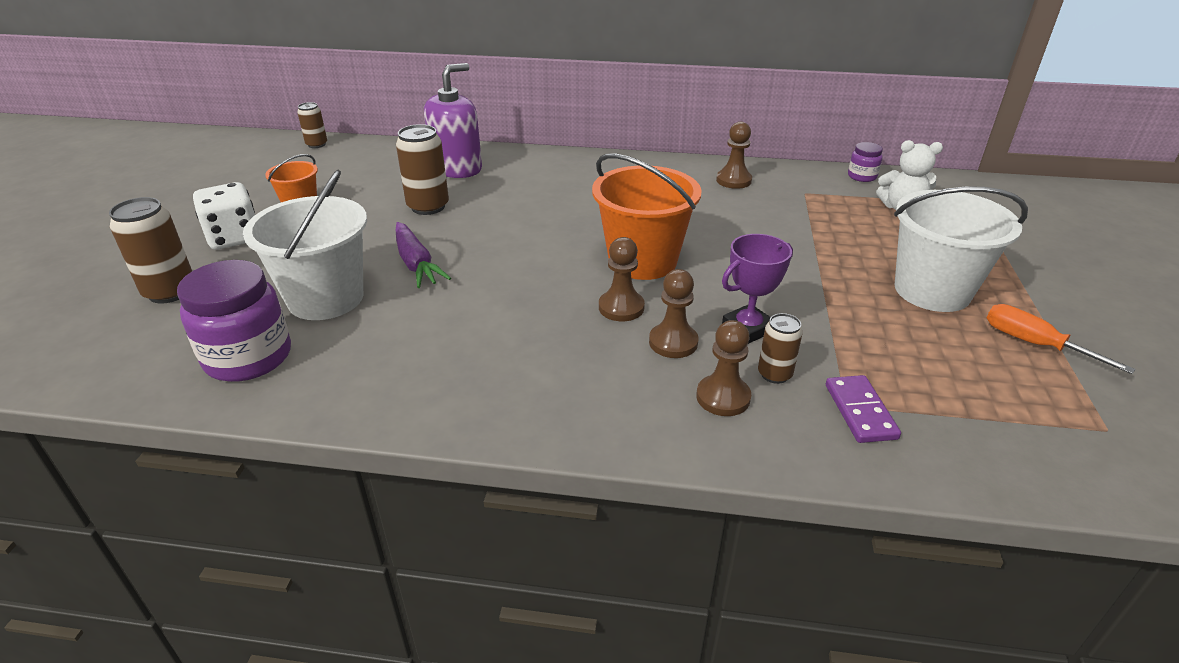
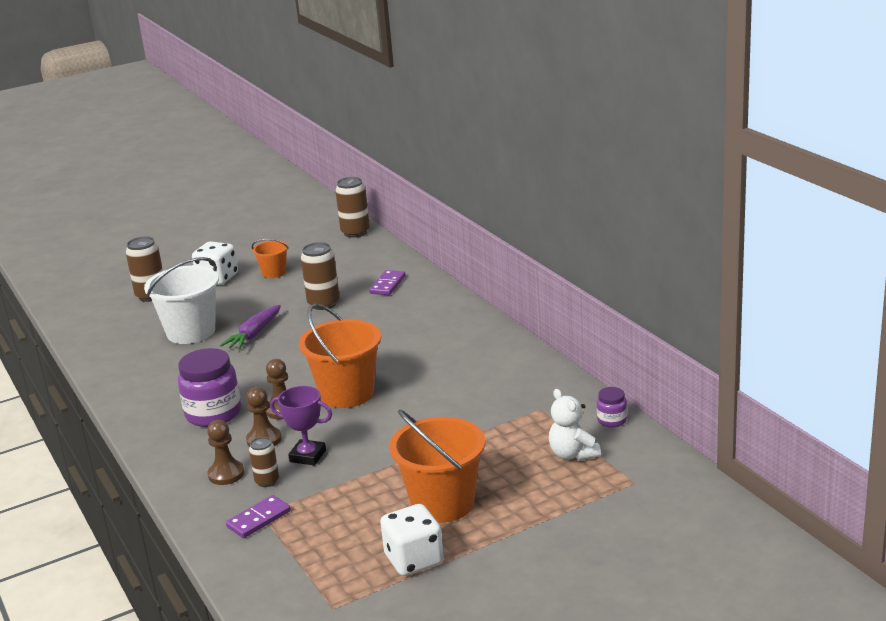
camera: 55 degrees right, 10 degrees down
purple jar [177,260,291,382] -> purple jar moved to [178,348,241,427]
brown can [297,102,327,148] -> brown can [335,177,370,238], size x1.68
purple soap dispenser [424,63,482,178] -> purple domino [369,270,405,295]
brown pawn [716,122,752,189] -> none
white bucket [894,187,1028,312] -> orange bucket [389,410,485,523]
orange screwdriver [987,304,1136,374] -> white dice [380,504,444,576]

